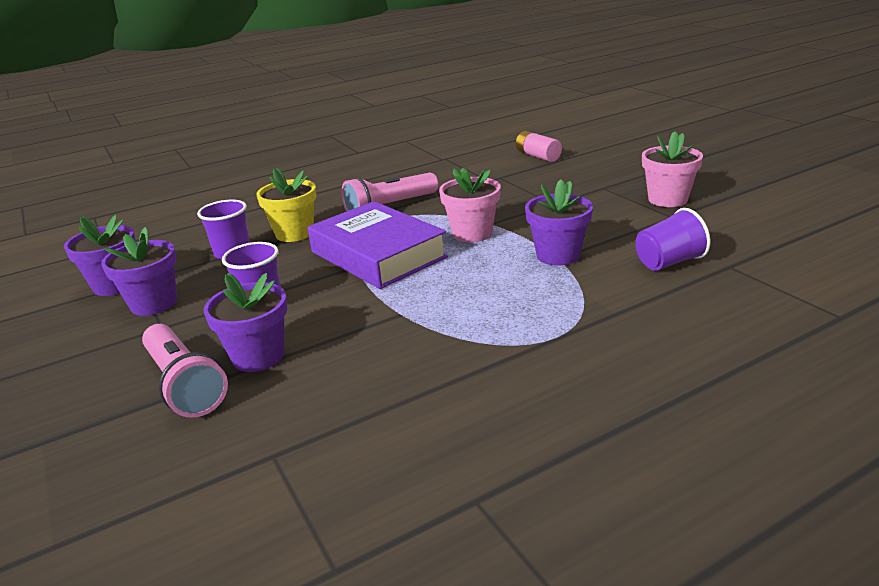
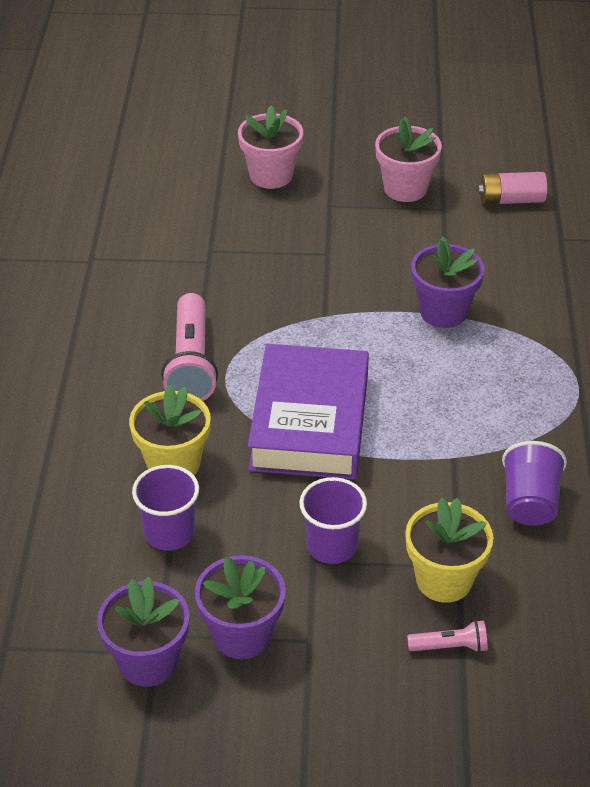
camera: 60 degrees left, 15 degrees up
pink flashlight [142,324,228,418] -> pink flashlight [407,620,488,653], size x0.49
purple flower pot [203,273,287,372] -> yellow flower pot [405,497,493,603]
purple book [308,201,448,289] -> purple book turned 75 degrees counterclockwise [248,344,369,480]
pink flower pot [439,168,501,243] -> pink flower pot moved to [238,106,303,189]
pink battery [516,131,562,162] -> pink battery moved to [478,172,547,205]
purple cup [636,208,710,271] -> purple cup moved to [502,441,567,526]

